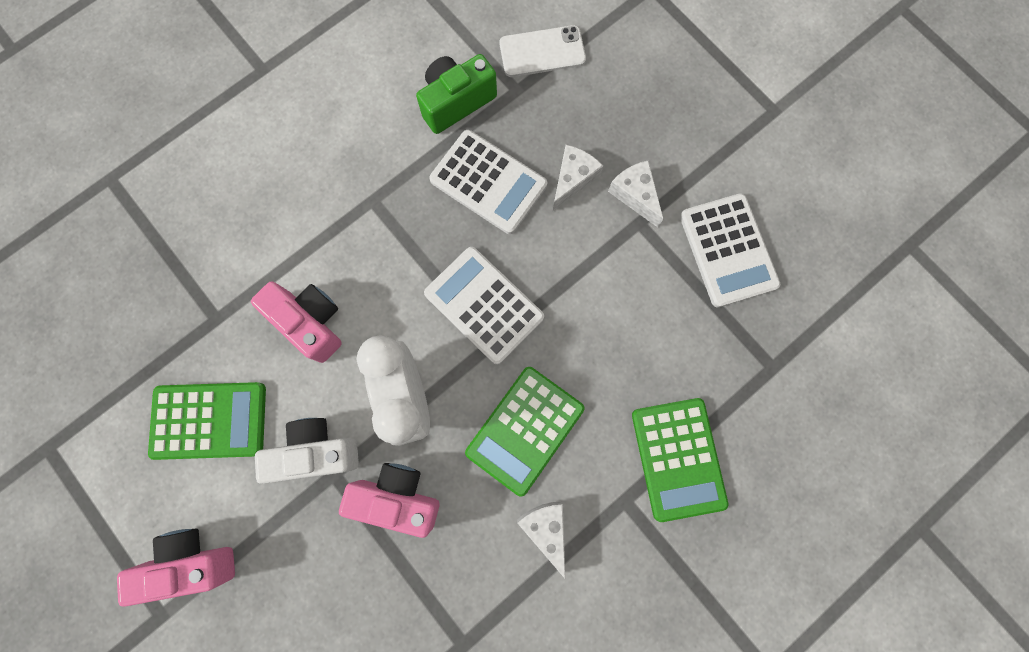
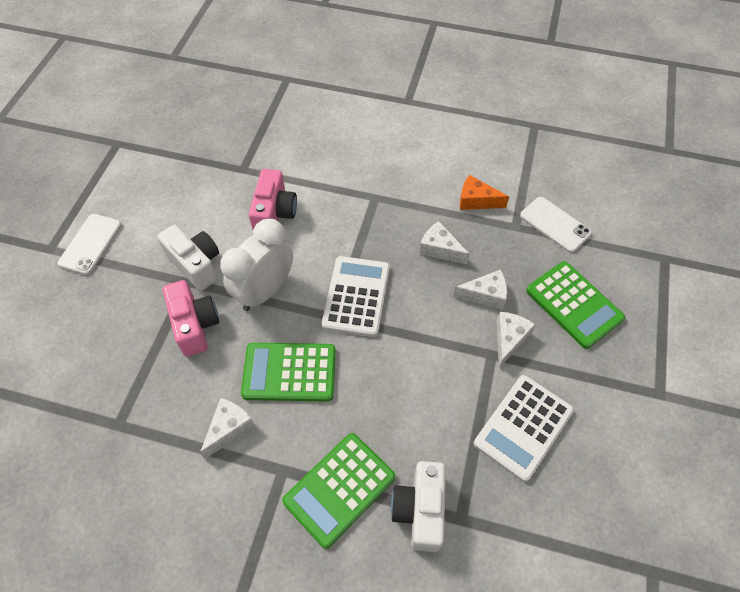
camera: 55 degrees right, 20 degrees down
pink camera [117,529,235,606] -> white phone [58,214,122,275]
green calculator [148,382,266,460] -> green calculator moved to [526,261,625,349]
green camera [416,54,497,134] -> orange cheese [460,175,509,210]
white calculator [429,130,547,234] -> white cheese [419,221,470,264]
none -> white camera [391,461,446,552]

